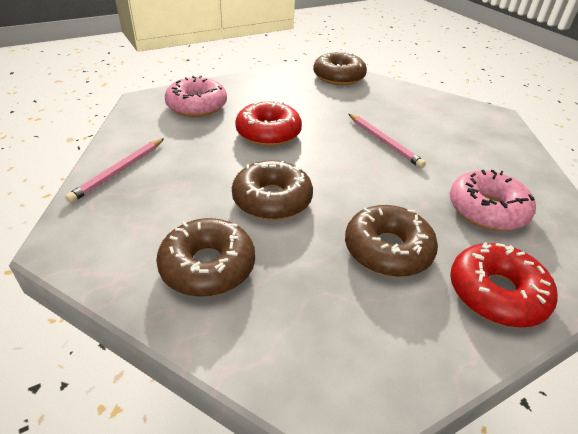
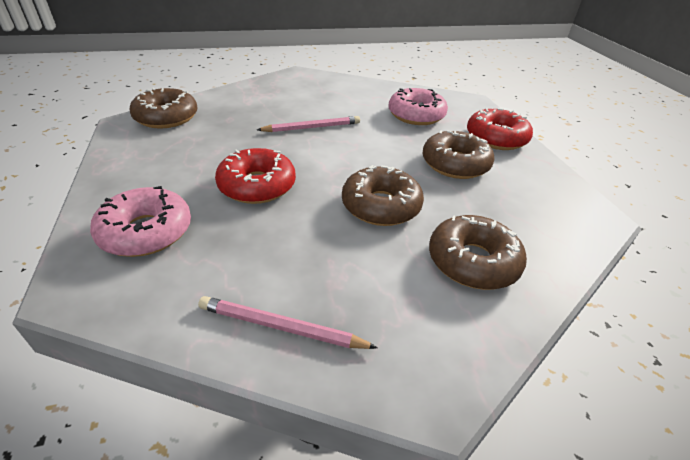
camera: 75 degrees left, 0 degrees up
pink pencil [65,138,164,203] -> pink pencil turned 150 degrees clockwise [198,296,378,349]

